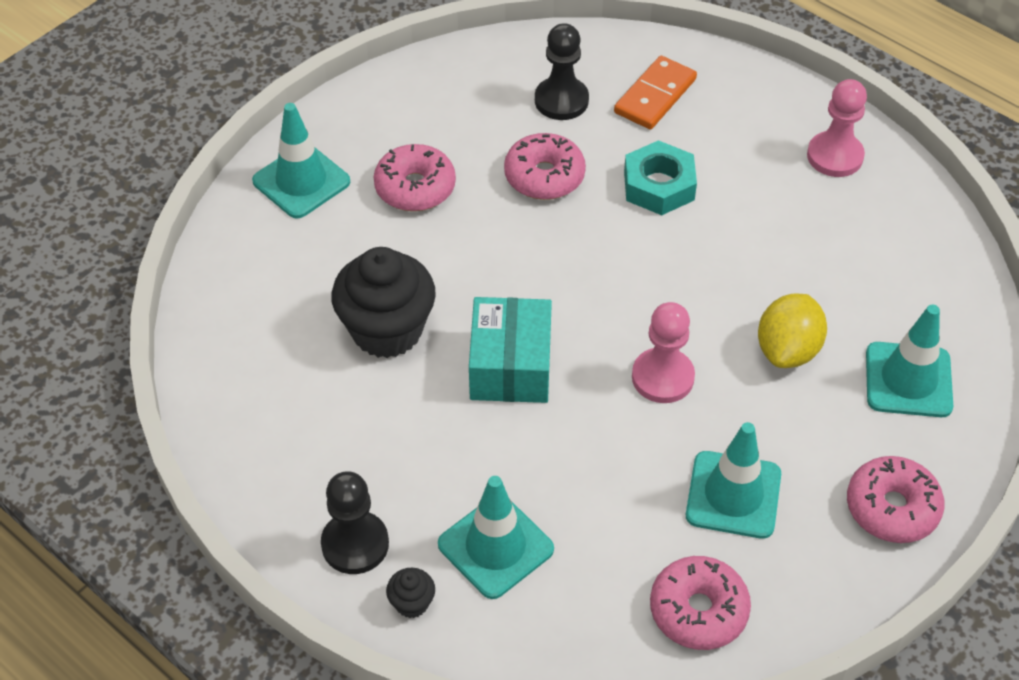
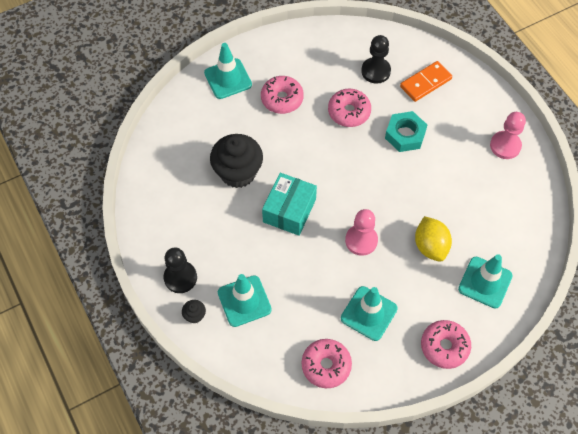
camera: 20 degrees right, 10 degrees up
yellow lemon [758,294,827,368] -> yellow lemon turned 60 degrees counterclockwise [415,216,452,262]

